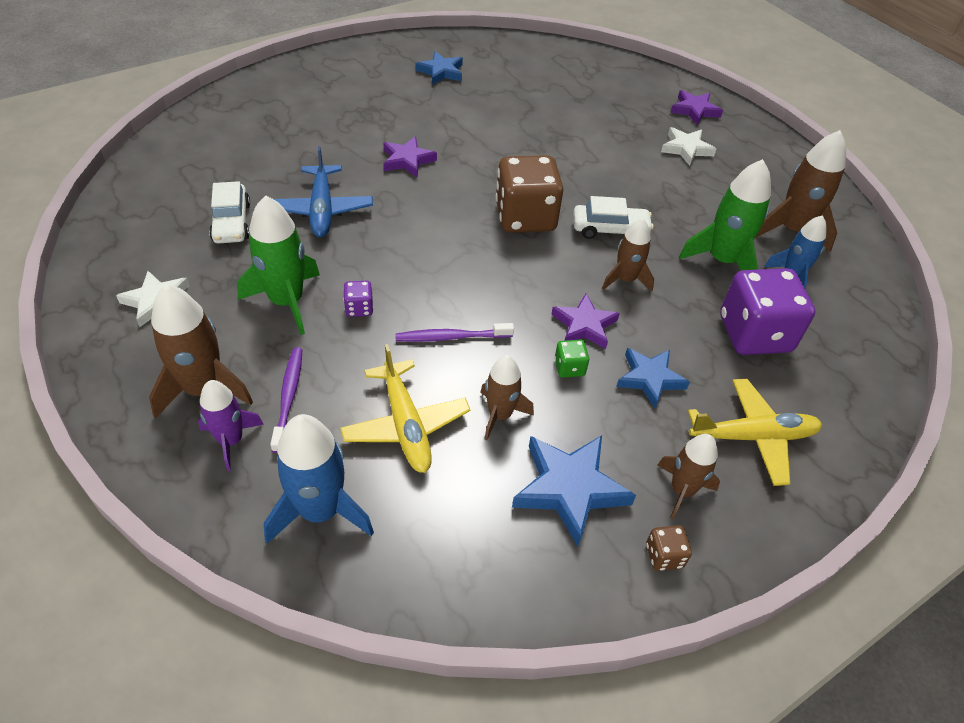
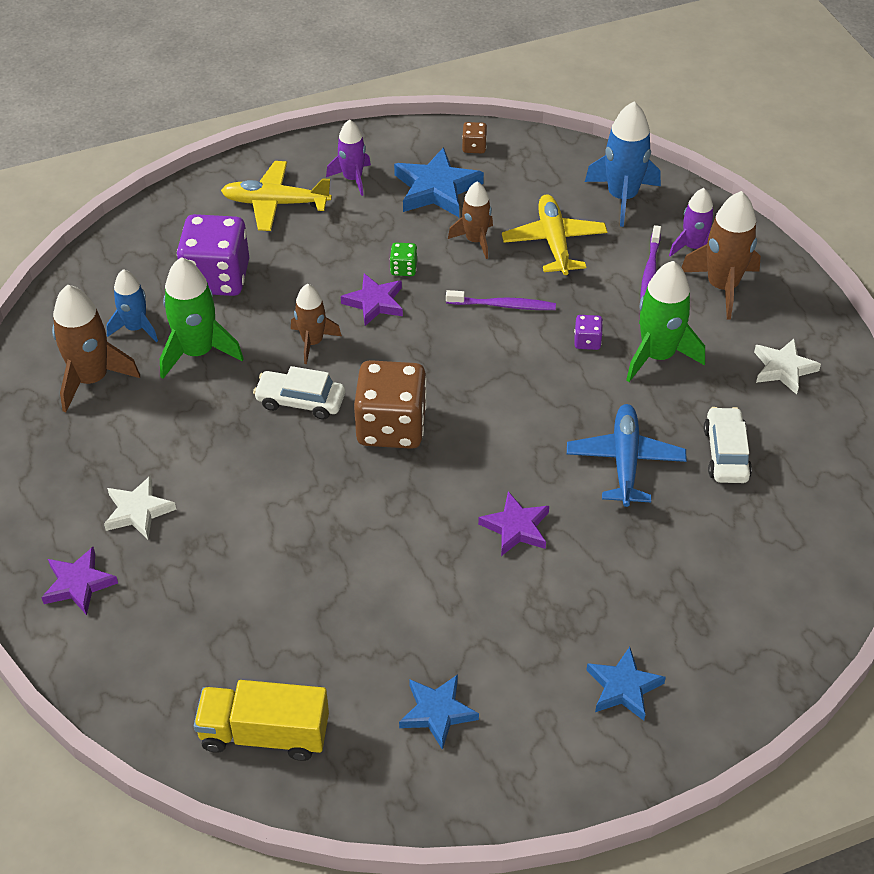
camera: 165 degrees left, 0 degrees up
blue star [616,348,690,409] -> blue star moved to [587,647,666,721]
brown dice [646,525,692,571] -> brown dice moved to [462,122,487,153]
brown rocket [657,434,720,520] -> purple rocket [326,119,371,196]
none -> yellow truck [194,680,329,761]

